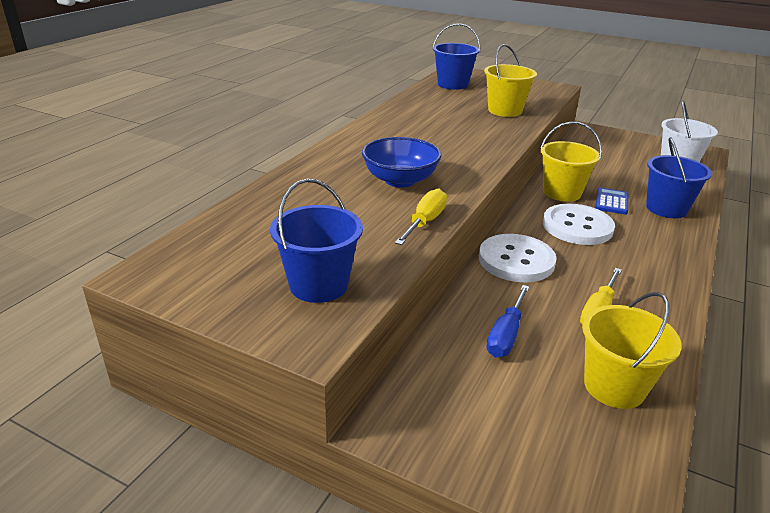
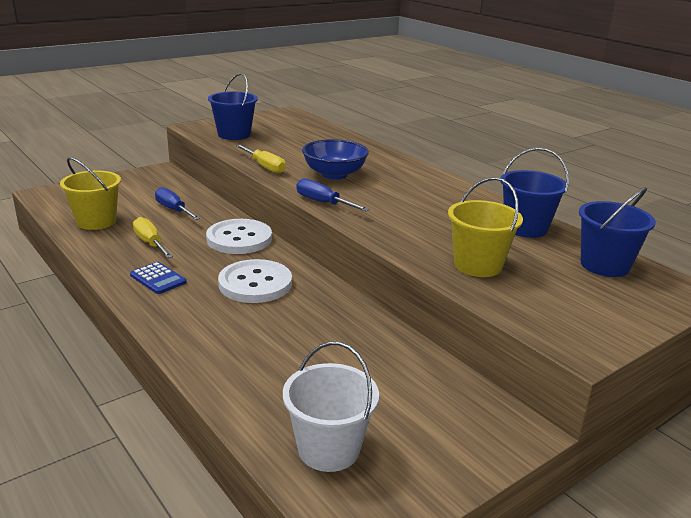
camera: 115 degrees right, 5 degrees down
yellow bucket [541,122,602,202] -> none
blue calculator [595,187,628,215] -> blue calculator moved to [130,262,187,294]
blue bucket [646,137,712,218] -> blue bucket moved to [501,148,569,238]
none -> blue screwdriver [297,178,370,211]

